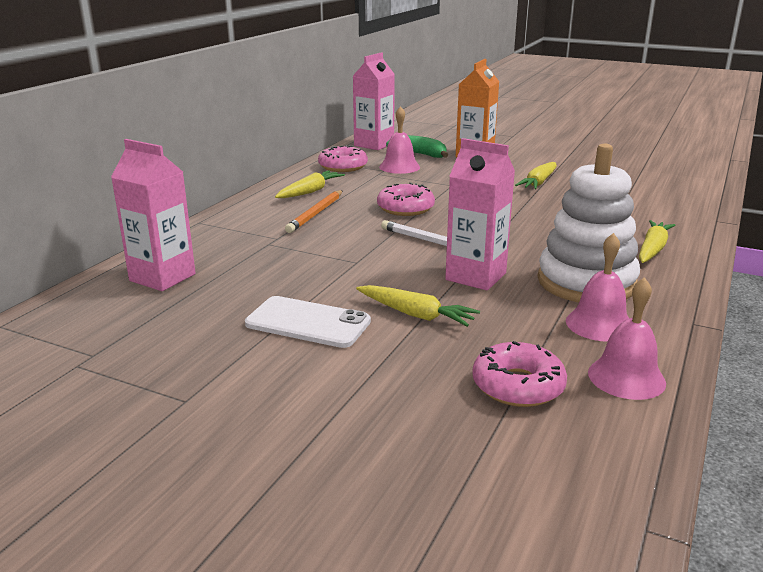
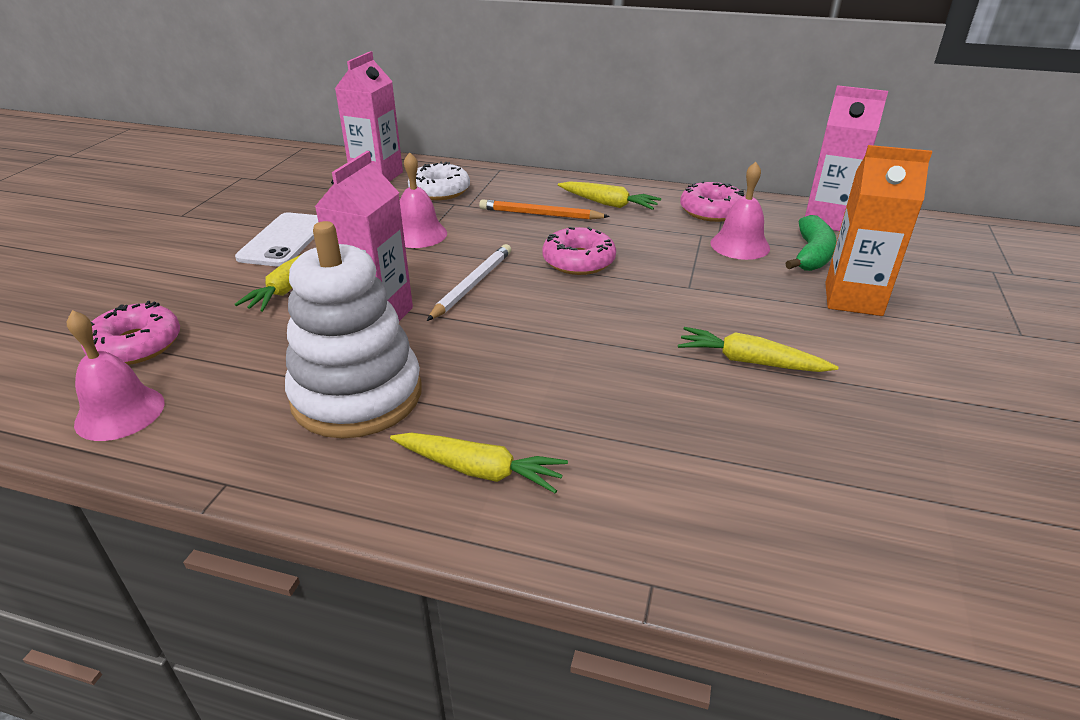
camera: 80 degrees right, 10 degrees up
pink bell [566,233,629,342] -> pink bell moved to [400,152,447,248]
none -> white donut [408,162,470,200]

